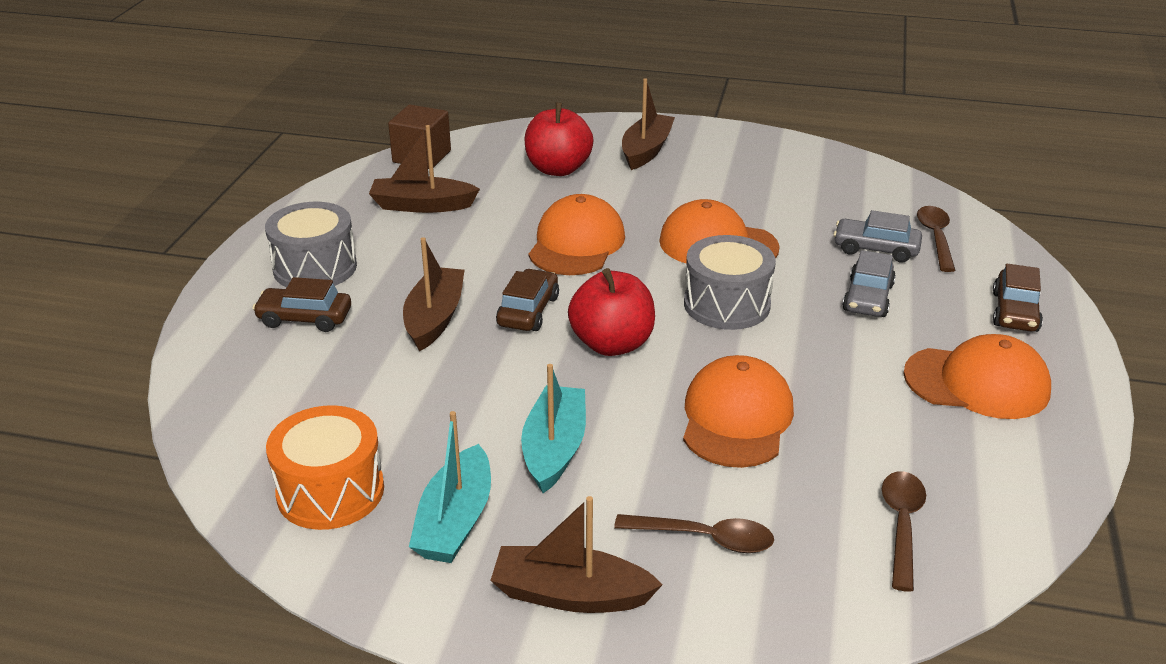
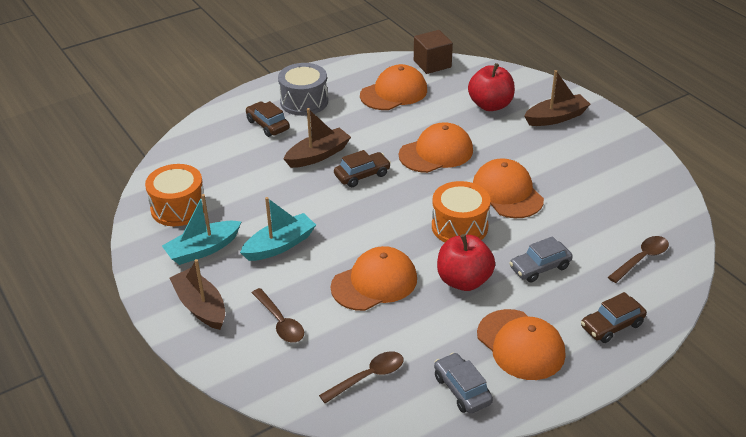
camera: 45 degrees right, 5 degrees up
brown boat [369,125,480,213] -> orange cap [360,64,427,110]
red apple [568,268,655,356] -> red apple moved to [437,234,495,291]
grey drum [684,235,776,330] -> orange drum [432,181,490,242]
grey car [833,210,922,263] -> grey car moved to [434,352,493,414]

